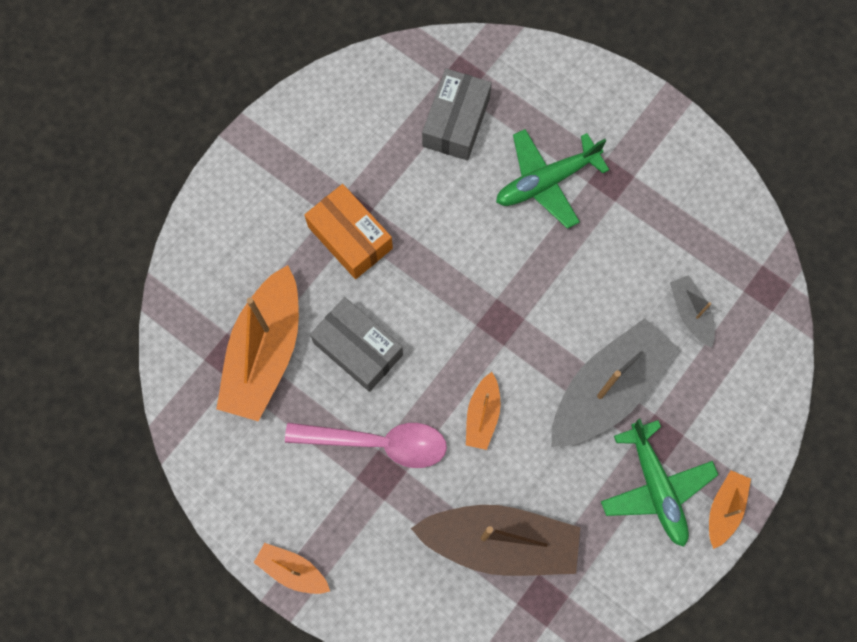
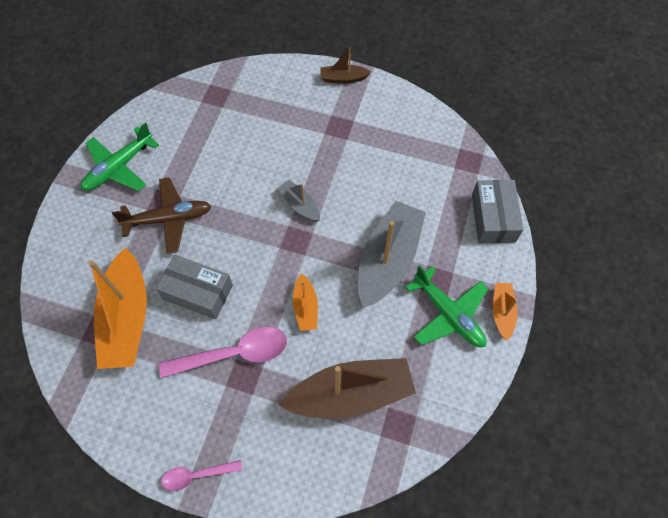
camera: 20 degrees left, 10 degrees down
orange boat [254,543,330,594] -> pink spoon [161,460,242,491]
orange box [304,184,393,279] -> brown plane [112,177,211,254]
grey box [422,69,492,161] -> grey box moved to [472,180,524,243]
green plane [496,129,609,229] -> green plane moved to [81,122,159,191]
grey boat [670,275,715,348] -> grey boat moved to [278,180,320,222]
none -> brown boat [320,47,371,84]

